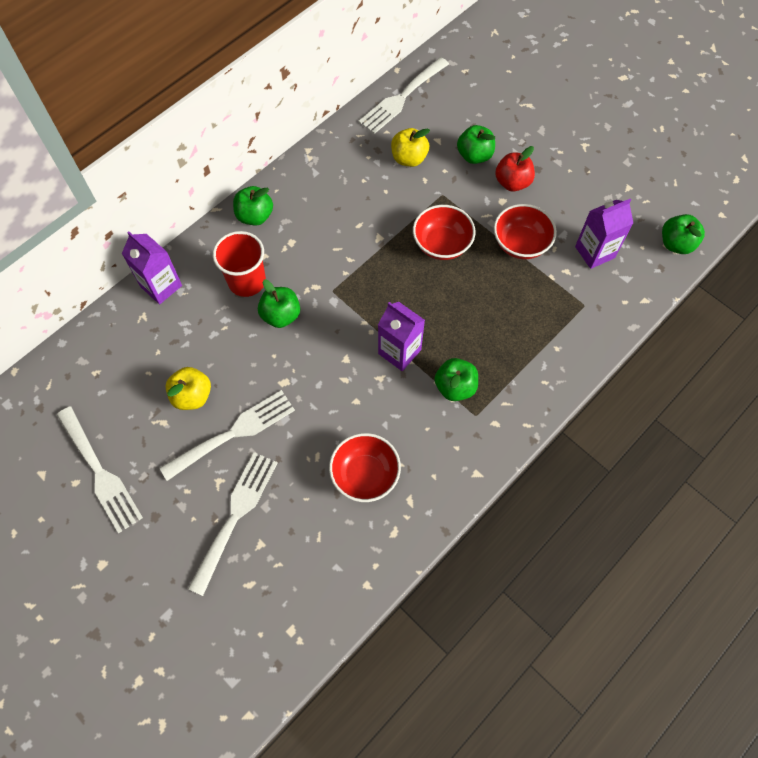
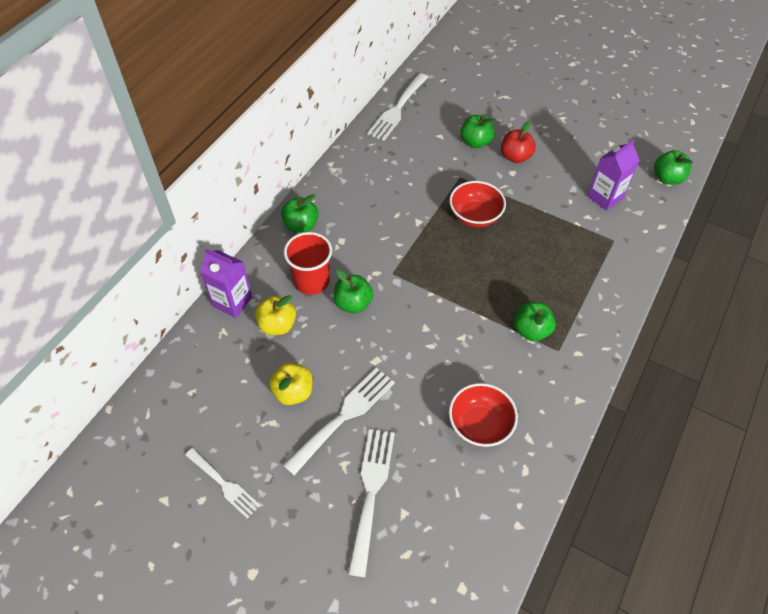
camera: 15 degrees left, 10 degrees down
white fork [57,407,143,533] -> white fork [185,448,260,519], size x0.65
purple carton [378,302,425,371] -> none
yellow apple [391,128,430,167] -> yellow apple moved to [255,295,296,335]
red bowl [494,204,557,259] -> none

